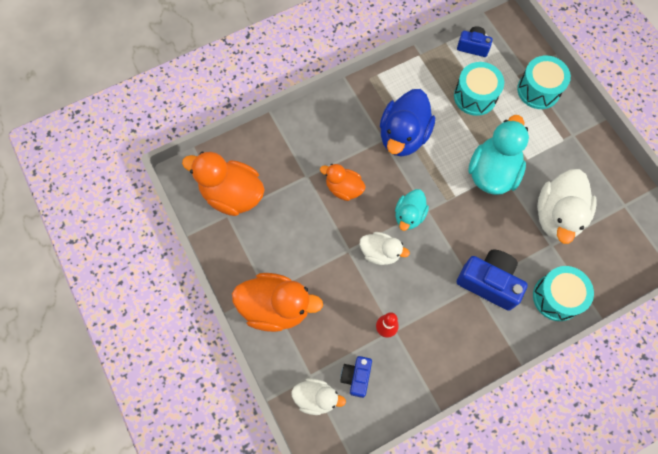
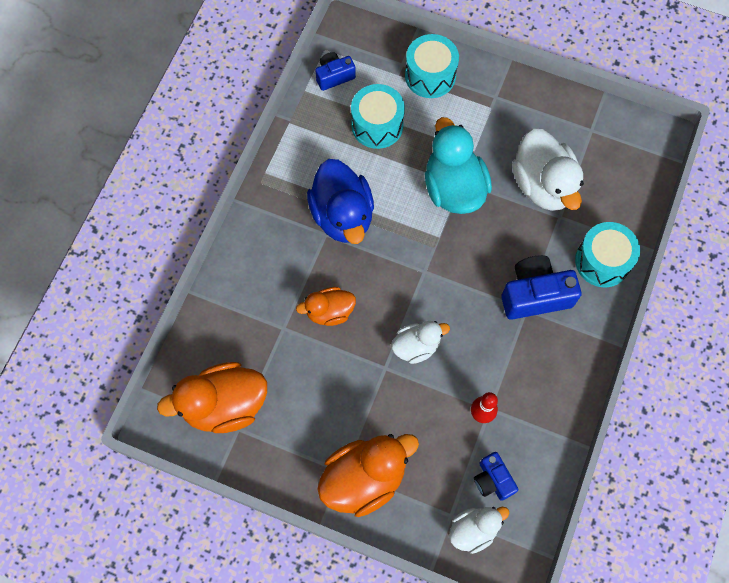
camera: 40 degrees left, 0 degrees up
turquoise duck [395,189,429,231] -> none

